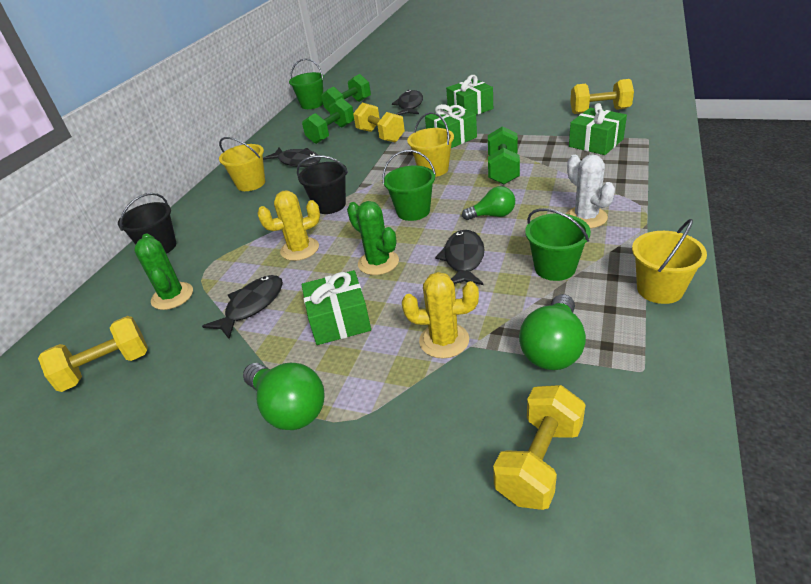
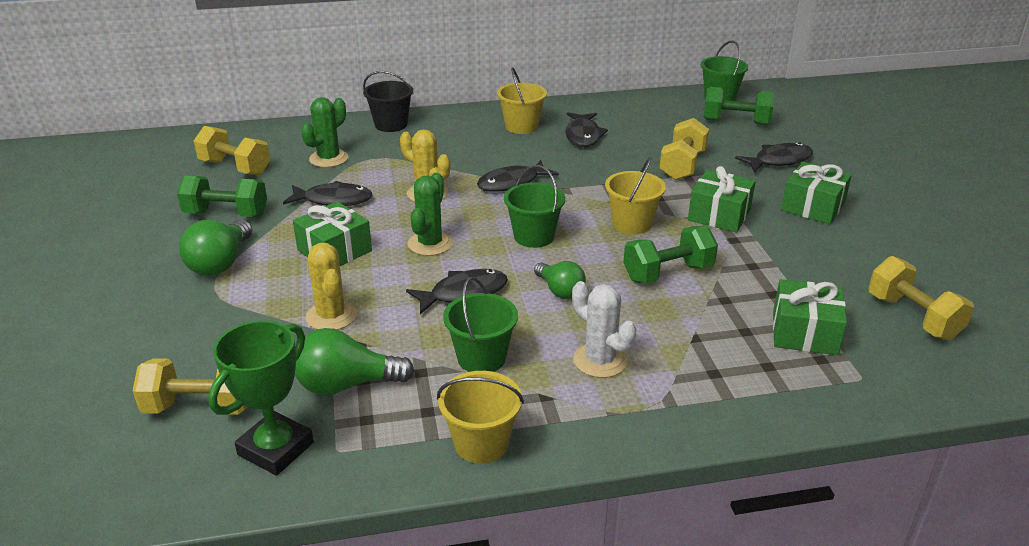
camera: 55 degrees right, 5 degrees down
black bucket [297,155,348,214] -> black fish [477,160,559,192]
green dumbbell [302,98,354,144] -> green dumbbell moved to [177,175,267,217]
white cactus [566,154,615,228] -> white cactus turned 75 degrees counterclockwise [572,281,637,378]
none -> green trophy [208,321,314,476]

